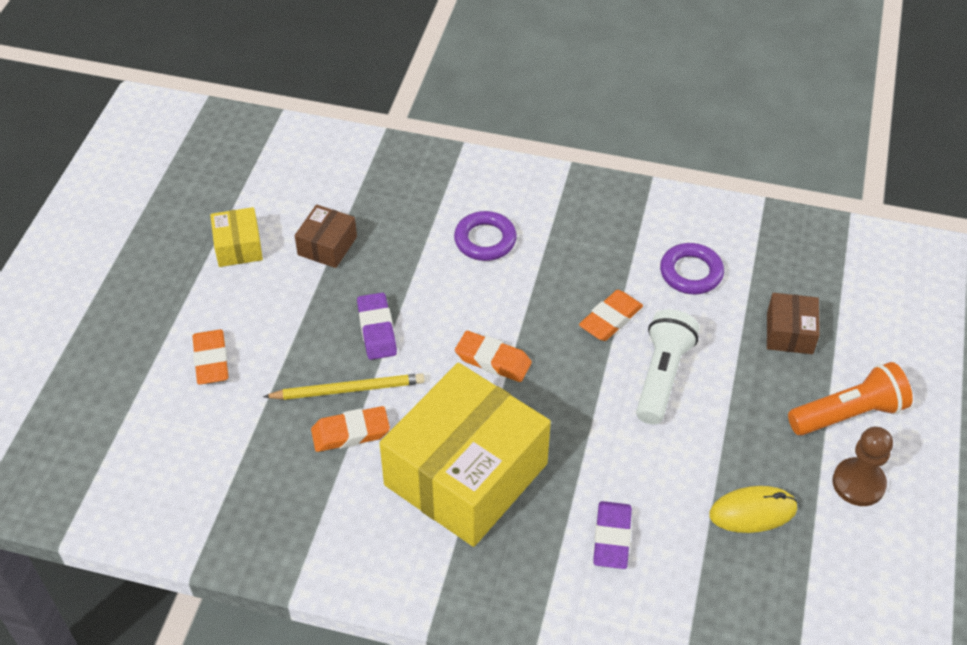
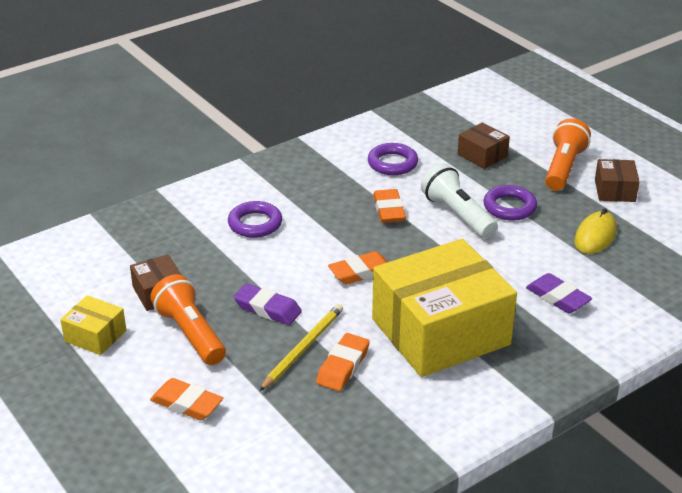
camera: 50 degrees left, 15 degrees down
yellow box [380,363,551,547] -> yellow box turned 75 degrees clockwise [372,239,517,377]
brown pawn [832,427,893,506] -> brown box [595,159,640,202]
none -> orange flashlight [150,274,226,365]
none -> purple ring [483,185,537,221]

